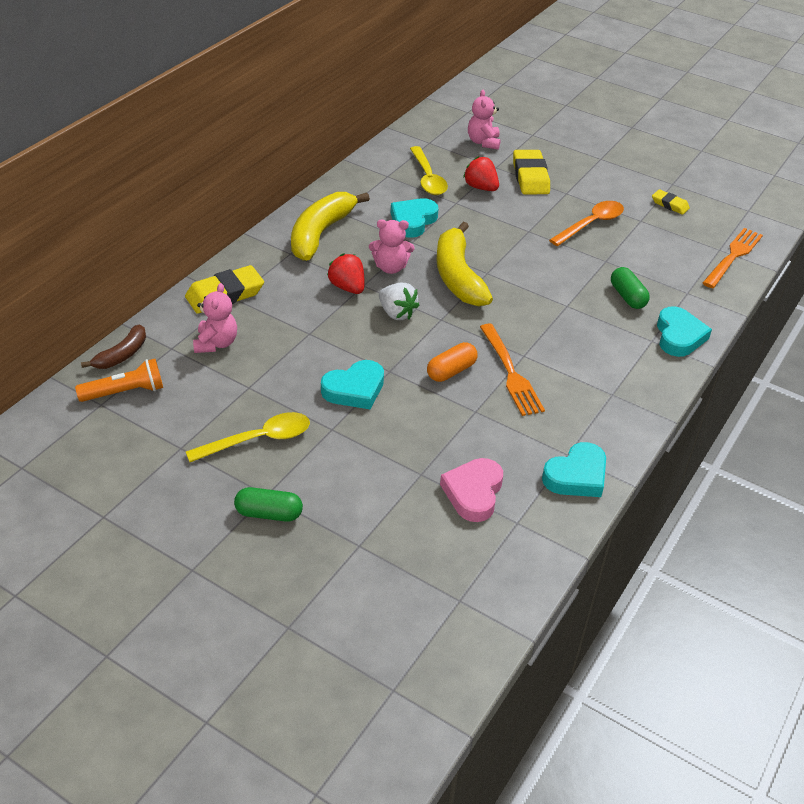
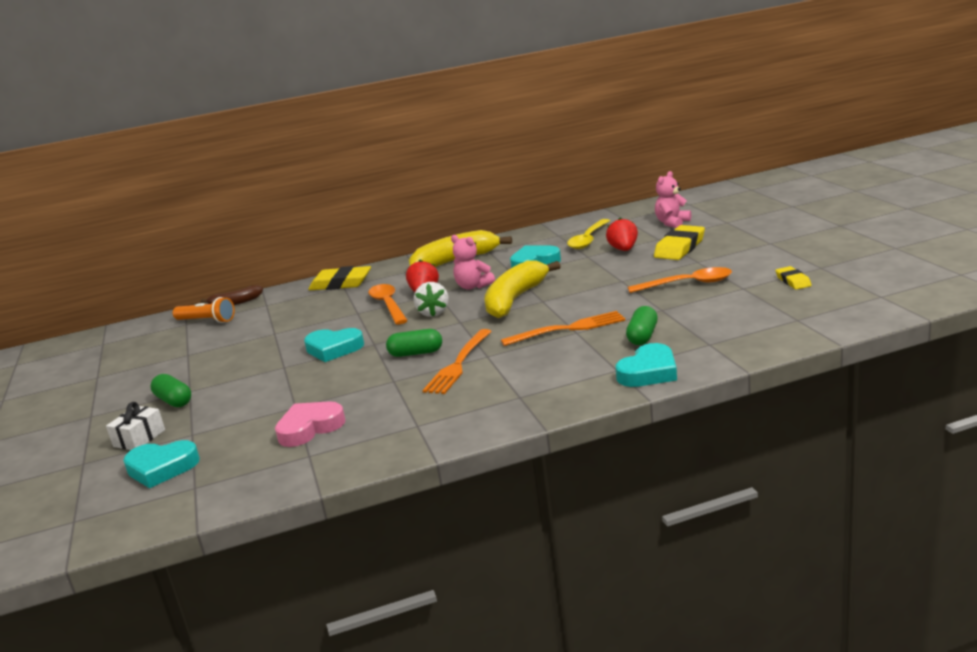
camera: 45 degrees right, 20 degrees down
yellow spoon [186,412,310,462] -> none
pink teddy bear [193,283,237,353] -> none
orange capsule [427,342,478,382] -> green capsule [386,329,442,357]
turquoise heart [542,442,606,497] -> turquoise heart moved to [123,440,200,488]
orange fork [703,228,763,288] -> orange fork moved to [501,311,625,346]
none -> white gift [106,402,165,450]
none -> orange spoon [368,284,408,325]

